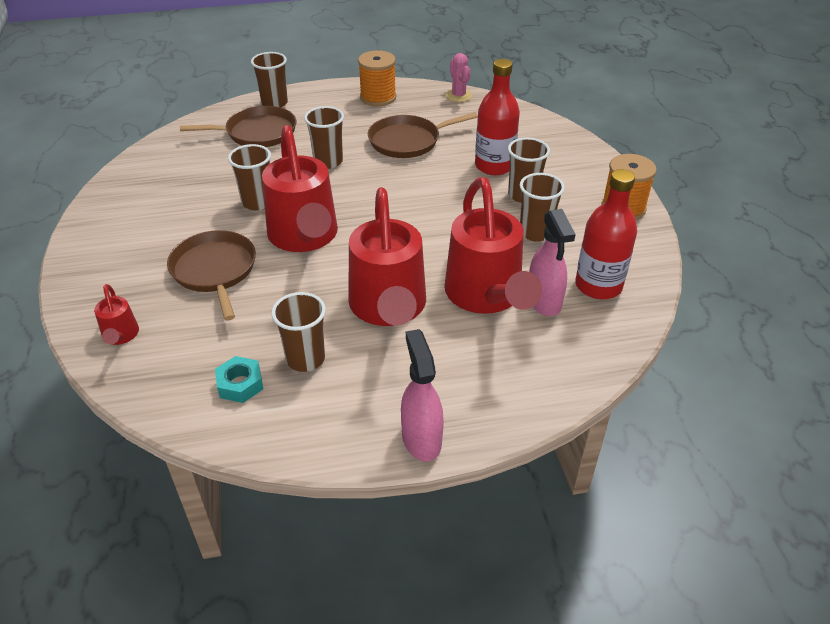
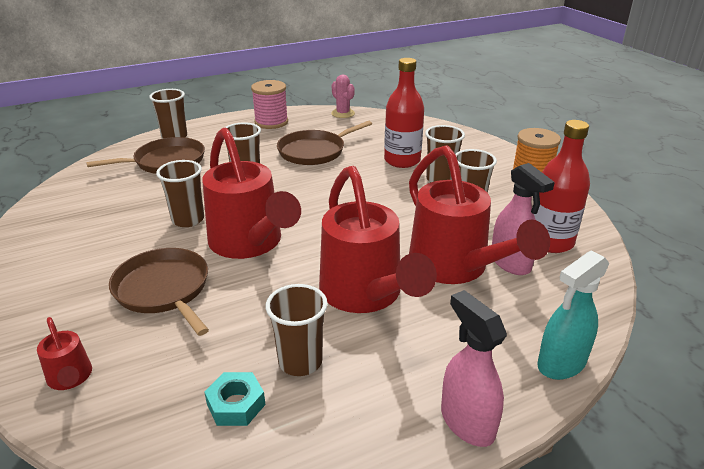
camera: 15 degrees left, 10 degrees down
orange spool [358,50,396,106] -> pink spool [251,80,288,129]
none -> turquoise spray bottle [537,250,610,380]

